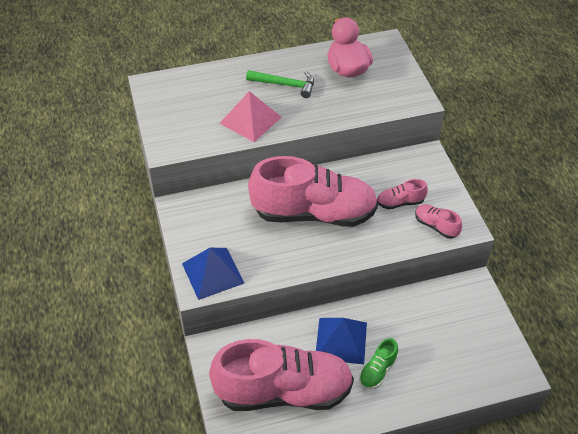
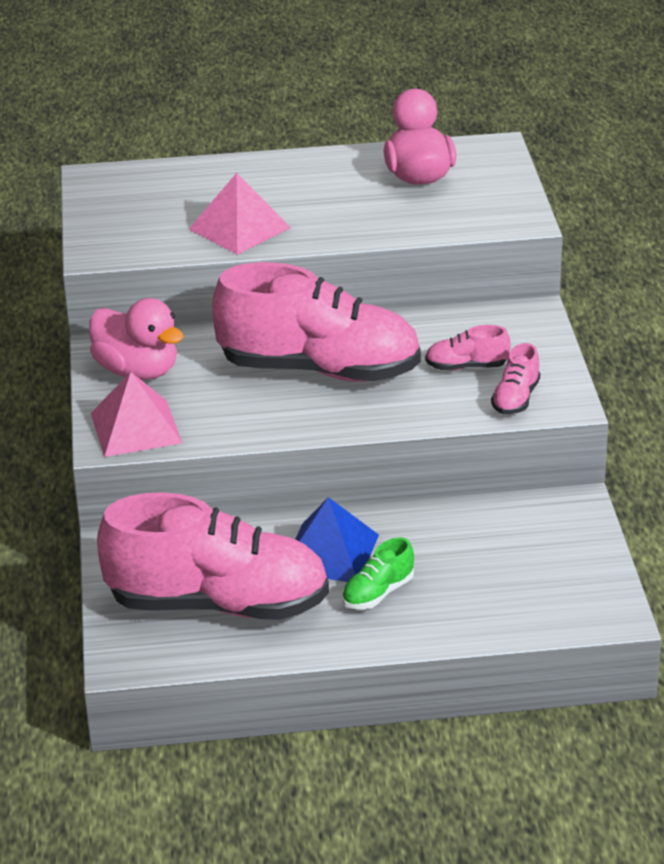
camera: 10 degrees right, 15 degrees down
blue pyramid [182,248,244,300] -> pink pyramid [90,372,182,457]
green hammer [246,70,314,98] -> none
pink shoe [415,204,462,239] -> pink shoe turned 120 degrees counterclockwise [491,343,540,414]
none -> pink duck [89,298,184,380]

